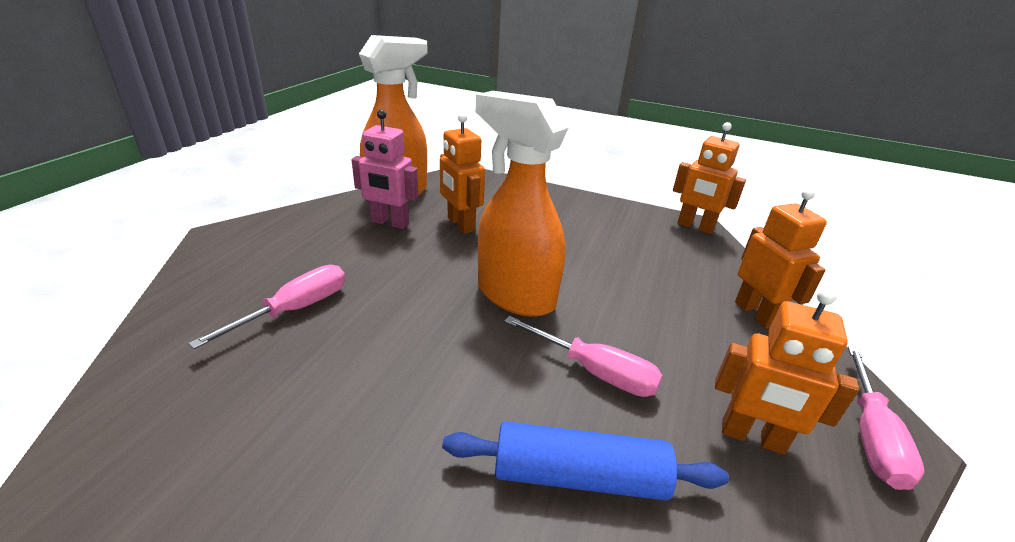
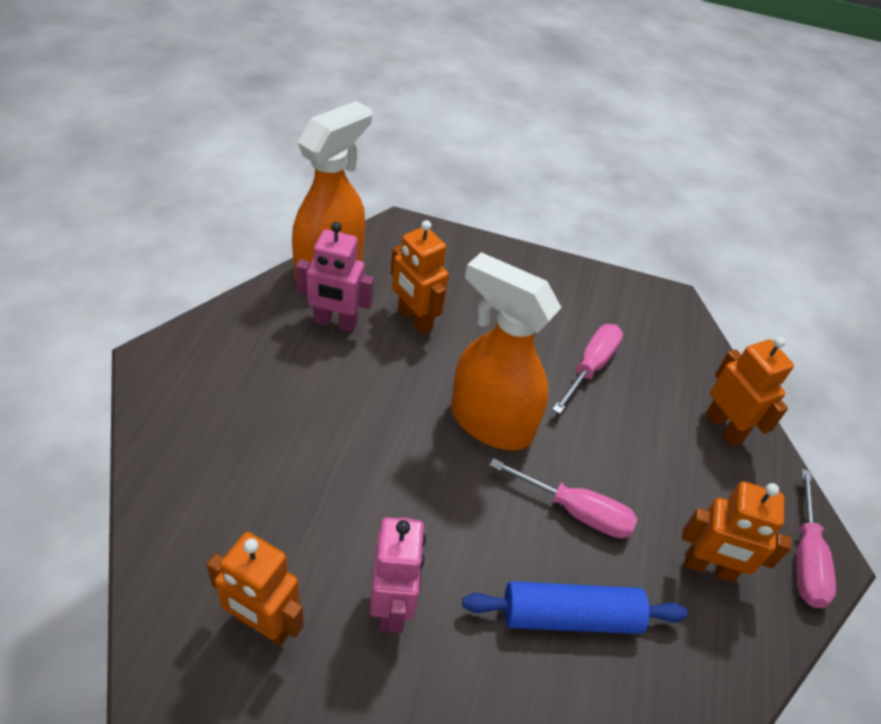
camera: 10 degrees left, 15 degrees up
pink screwdriver [188,265,345,349] -> pink screwdriver moved to [552,324,623,414]
orange robot [673,122,746,234] -> orange robot moved to [207,532,304,646]
none -> pink robot [370,517,426,633]

